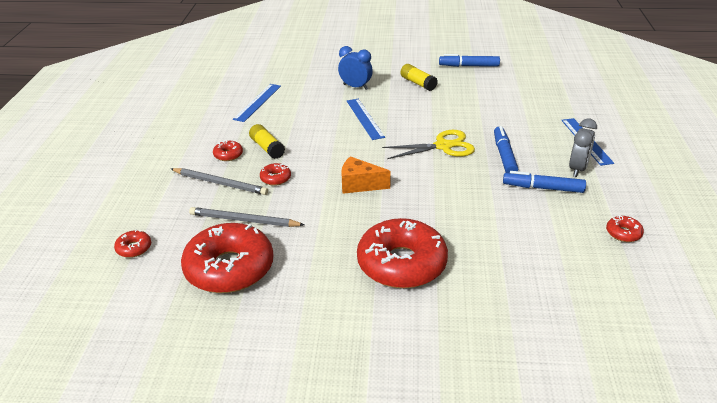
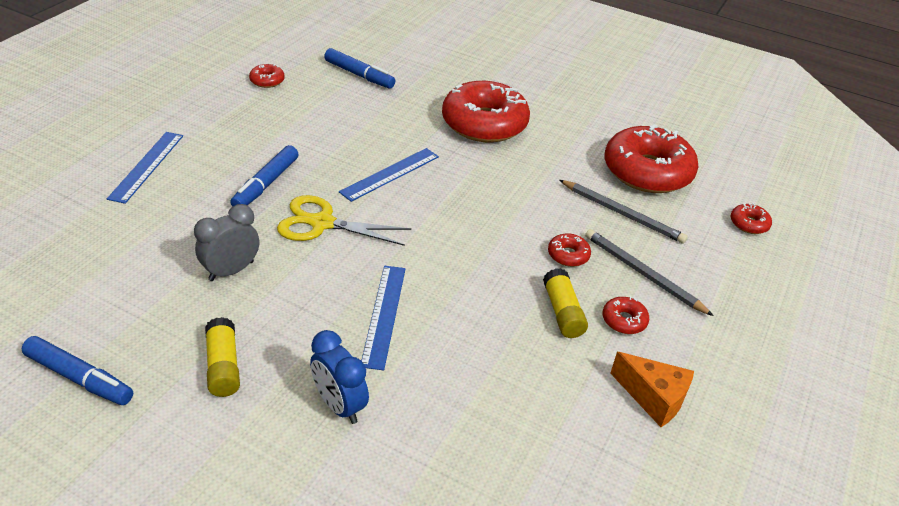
camera: 160 degrees left, 5 degrees up
blue ruler [233,84,281,122] -> blue ruler moved to [339,148,439,202]
orange cheese [341,156,391,194] -> orange cheese moved to [610,352,694,427]
blue marker [503,171,586,193] -> blue marker moved to [324,48,395,89]
grey clock [569,119,597,177] -> grey clock moved to [194,204,259,281]

